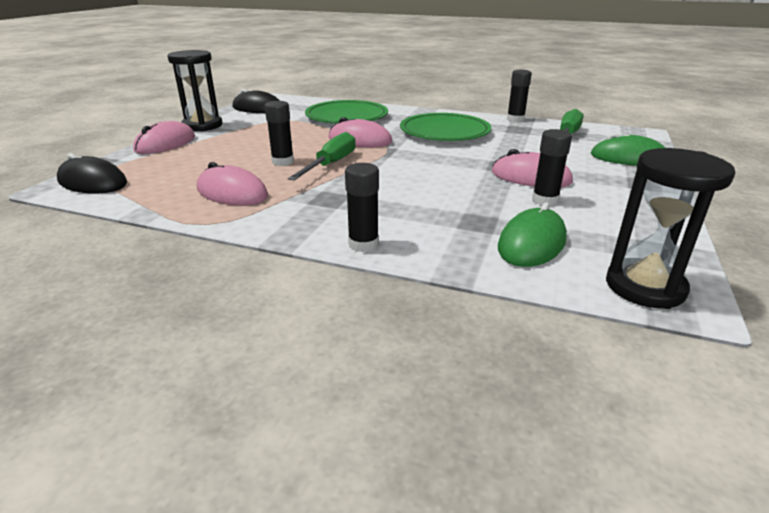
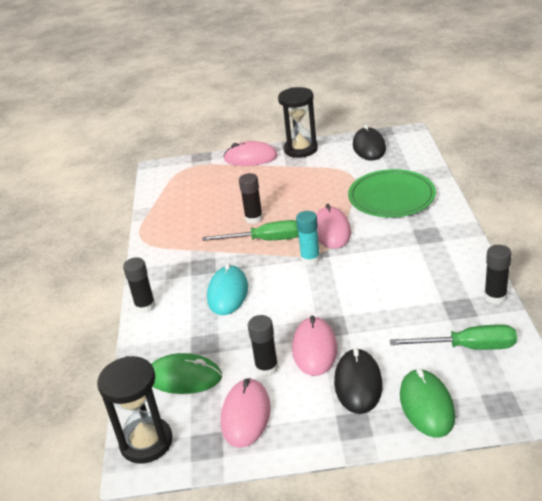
camera: 70 degrees right, 5 degrees up
black mouse [57,153,127,194] -> black mouse moved to [334,348,383,414]
pink mouse [197,162,268,206] -> pink mouse moved to [221,378,271,448]
green plate [400,113,491,141] -> none
none -> turquoise mouse [207,263,248,315]
none -> turquoise glue stick [296,211,320,265]

